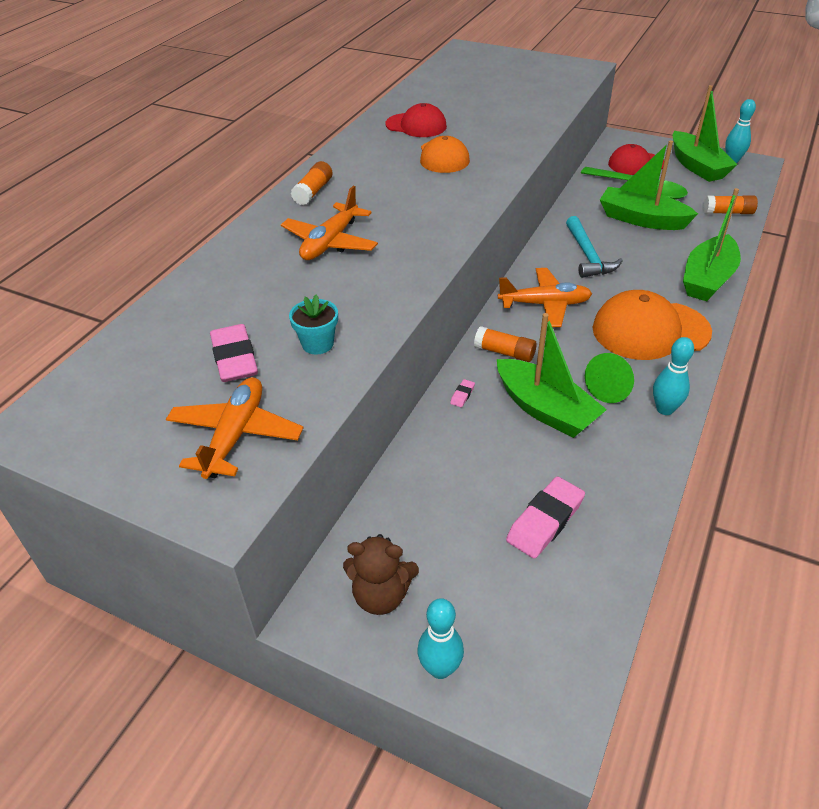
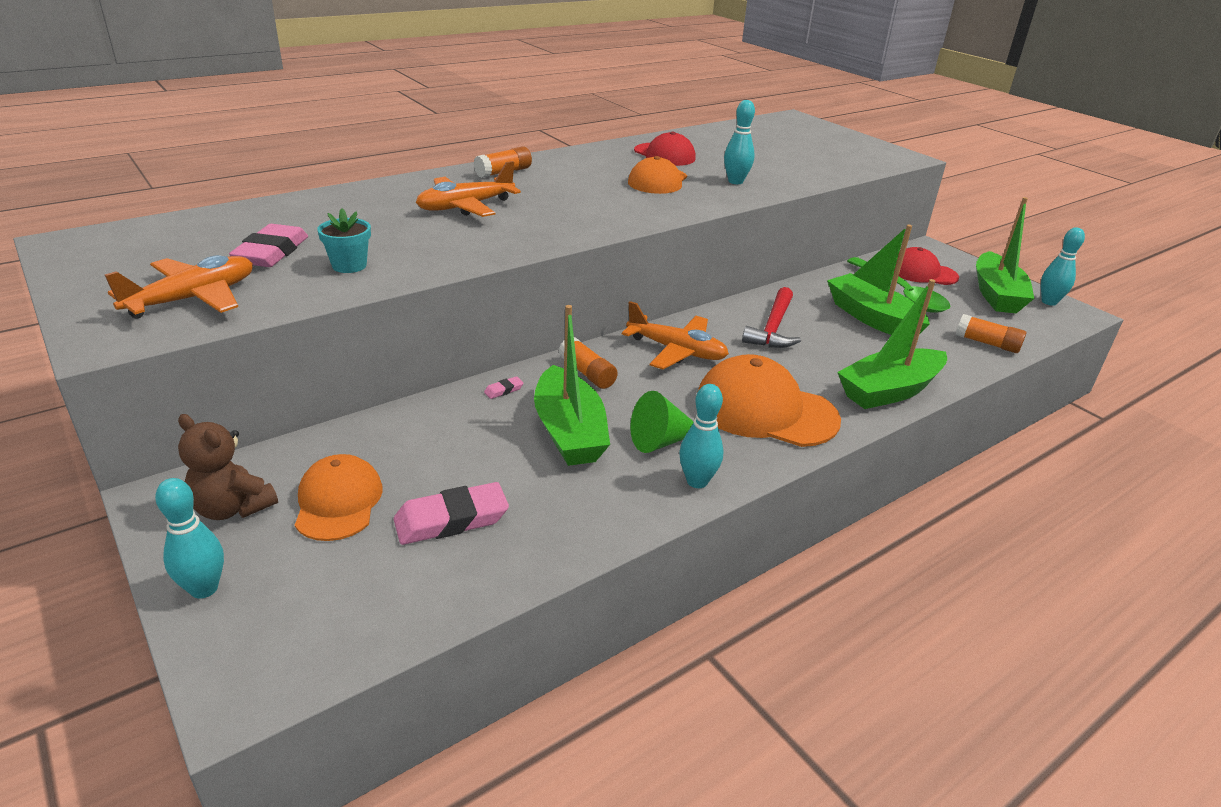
camera: 25 degrees right, 10 degrees down
turquoise hammer [566,216,623,278] -> red hammer [742,287,801,348]
none -> orange cap [295,454,383,541]
none -> turquoise bowling pin [724,100,755,184]

